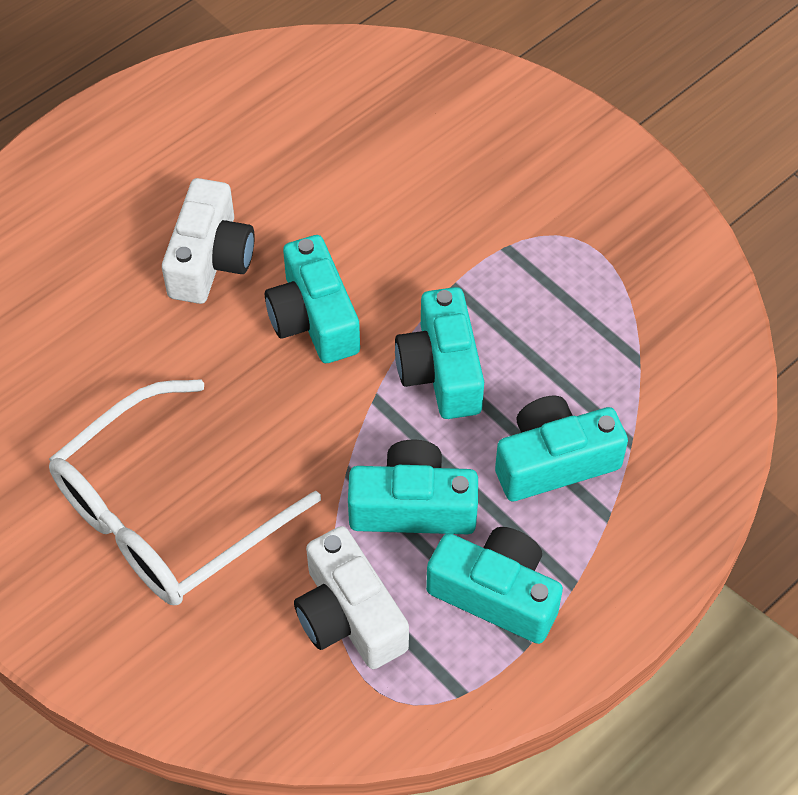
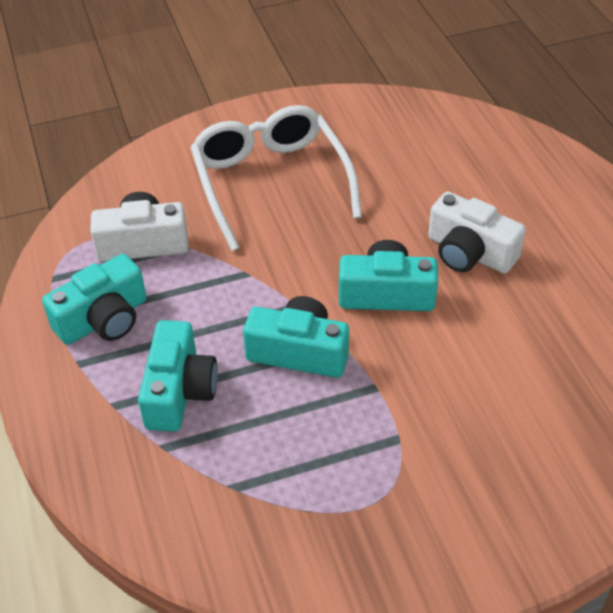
camera: 115 degrees right, 10 degrees down
turquoise camera [348,439,478,534] -> none

